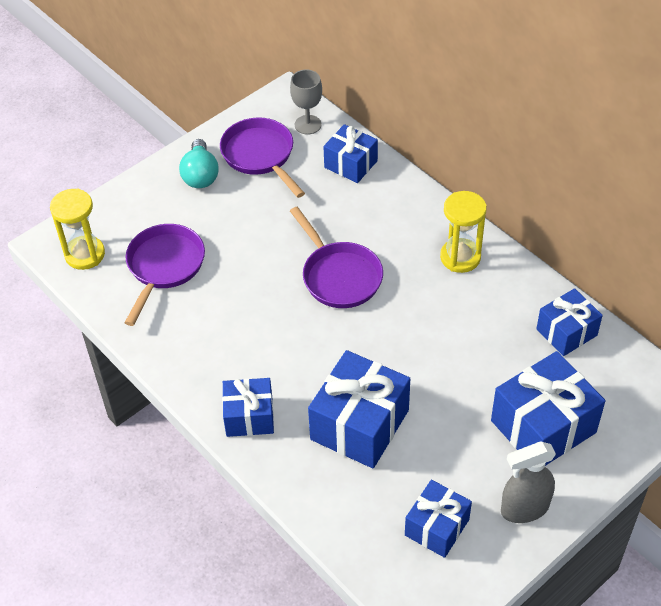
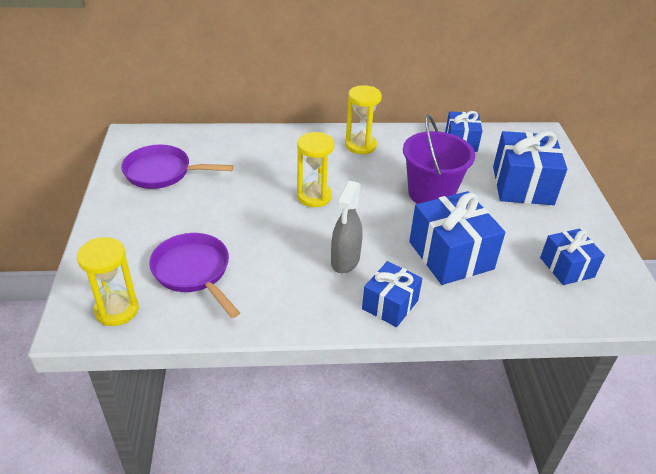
camera: 55 degrees left, 10 degrees down
turquoise light bulb [179,139,219,188] -> none
grey goblet [290,69,322,135] -> none
purple pan [290,207,383,308] -> yellow hourglass [297,132,334,207]
blue gift [323,124,378,183] -> none
grey spray bottle [501,441,556,523] -> grey spray bottle moved to [331,180,363,273]
none -> purple bucket [403,115,475,204]

